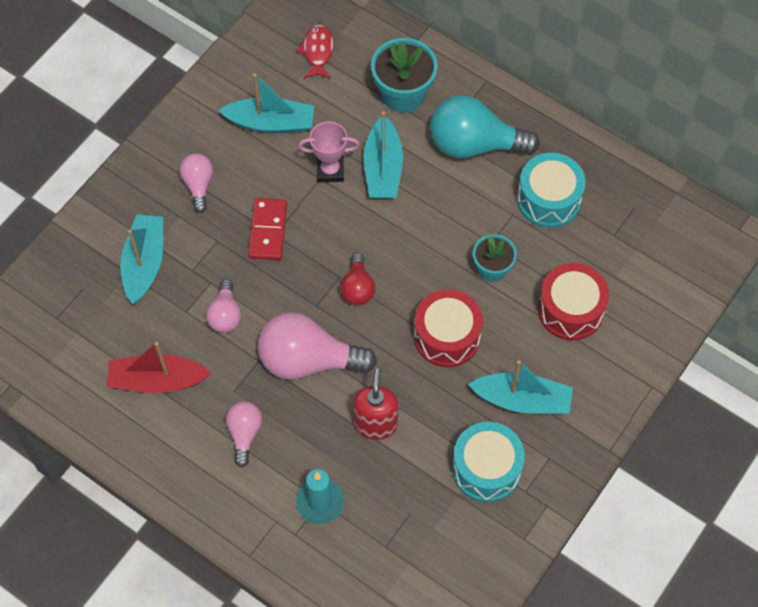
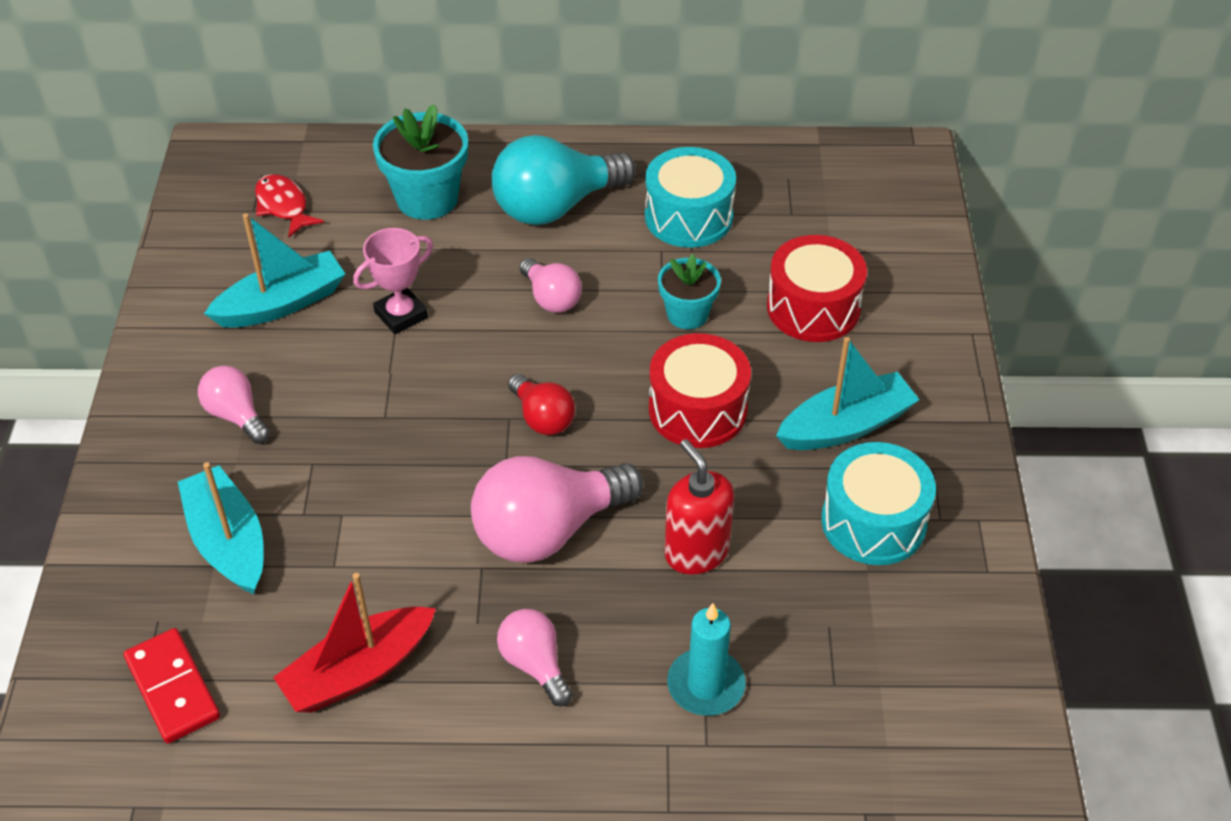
camera: 35 degrees left, 15 degrees down
pink light bulb [206,279,241,333] -> pink light bulb moved to [519,258,582,313]
red domino [248,198,287,260] -> red domino moved to [123,628,220,744]
turquoise boat [363,112,403,198] -> none

